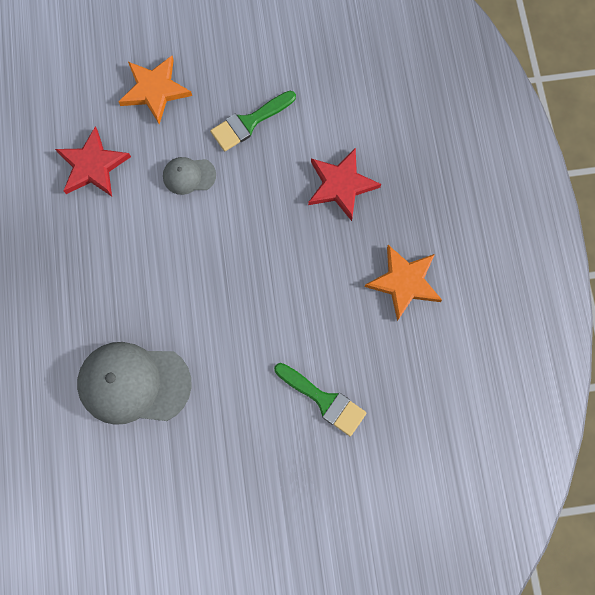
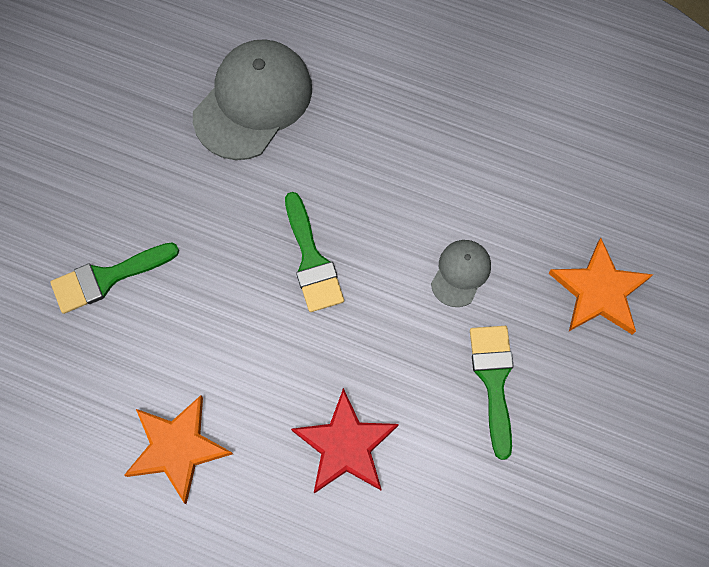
camera: 120 degrees right, 5 degrees down
red star [55,126,131,196] -> none
none -> green brush [285,192,344,312]

